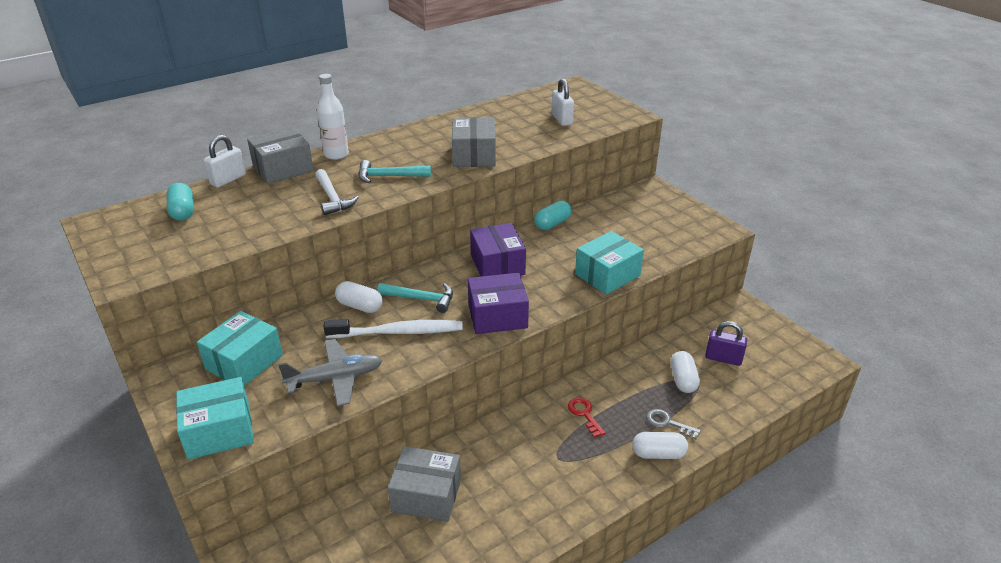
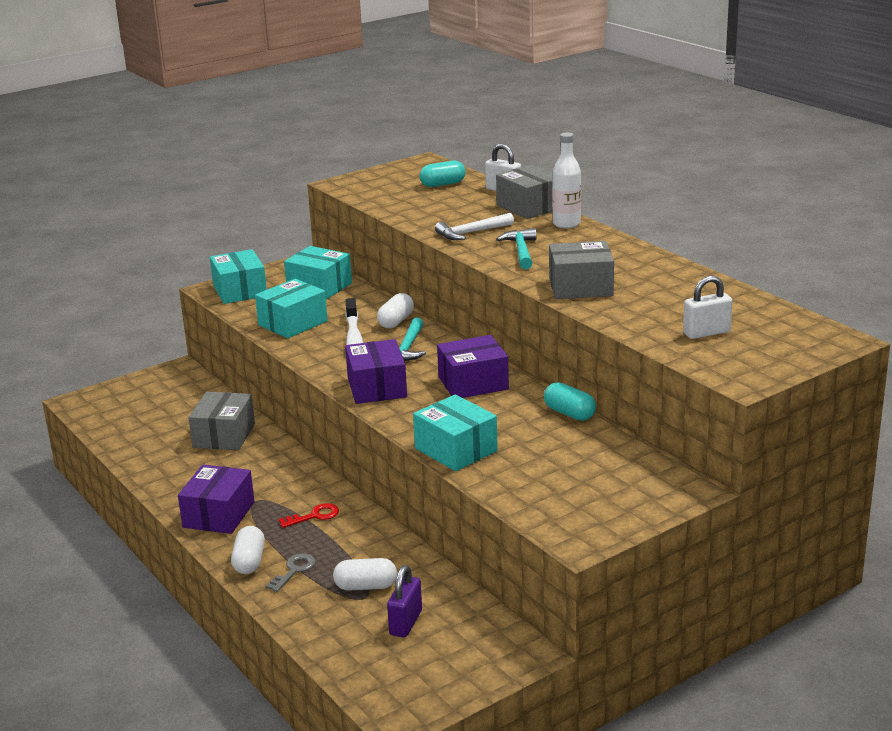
camera: 90 degrees right, 10 degrees down
grey plane [278,339,382,406] -> turquoise box [255,279,328,338]
none -> purple box [178,465,255,534]

